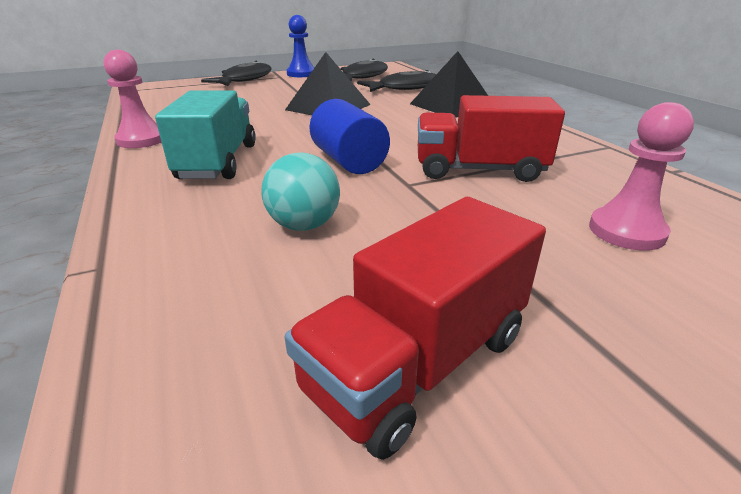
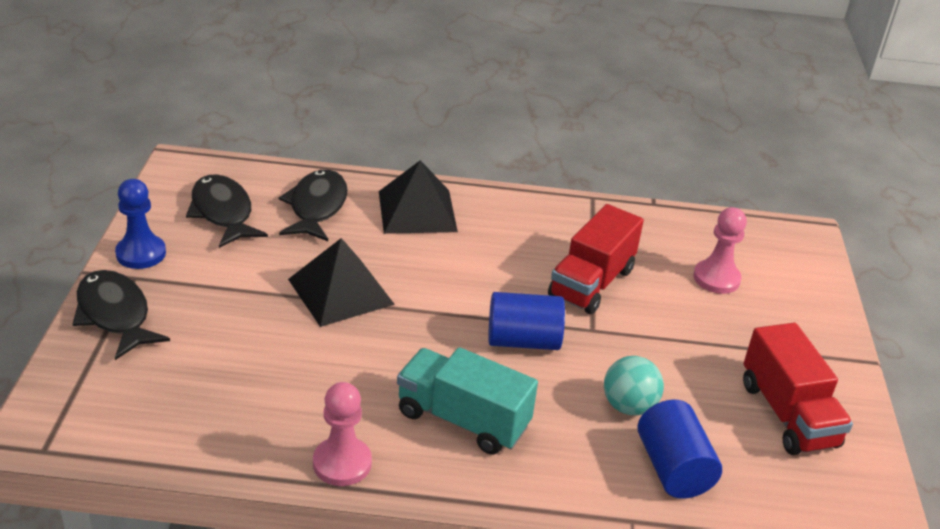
camera: 65 degrees left, 5 degrees up
none -> blue cylinder [637,399,722,499]

